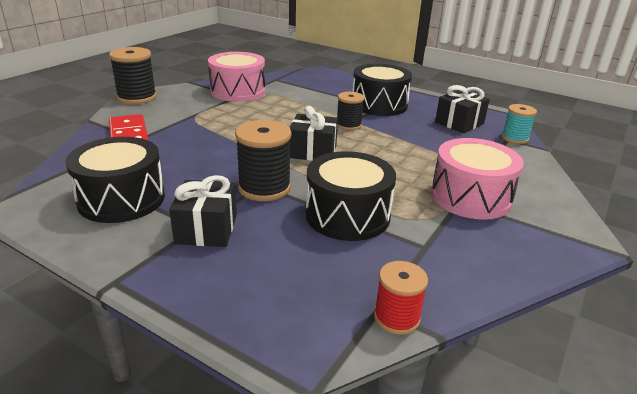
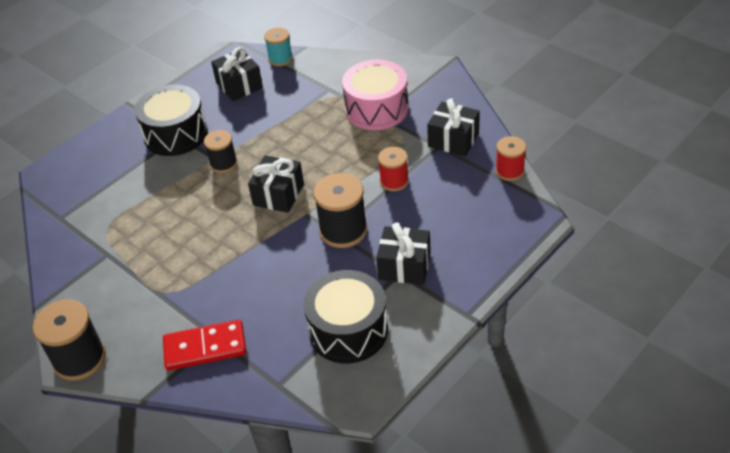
camera: 75 degrees left, 15 degrees up
pink drum [208,52,265,102] -> none
black drum [306,151,396,241] -> red spool [378,147,409,191]
none -> black gift [427,98,480,156]

